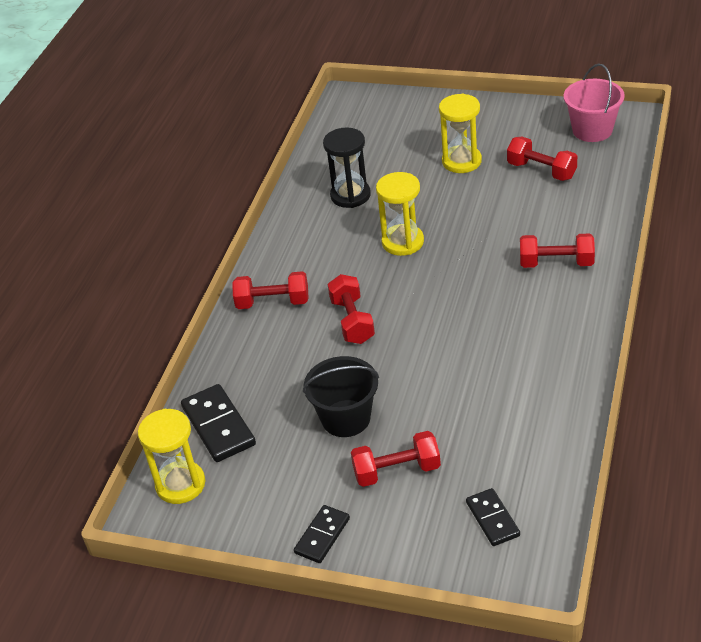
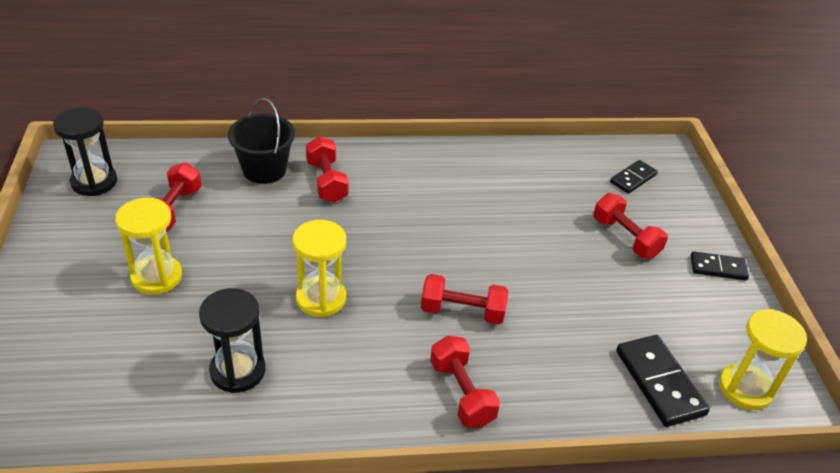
camera: 120 degrees left, 0 degrees up
black domino [181,384,256,462] -> black domino turned 60 degrees counterclockwise [616,335,710,427]
black bucket [303,356,379,437] -> black bucket moved to [228,98,295,184]
red dumbbell [328,274,375,344] -> red dumbbell turned 45 degrees clockwise [421,274,508,324]
pink bucket [564,64,625,142] -> black hourglass [53,107,117,196]

